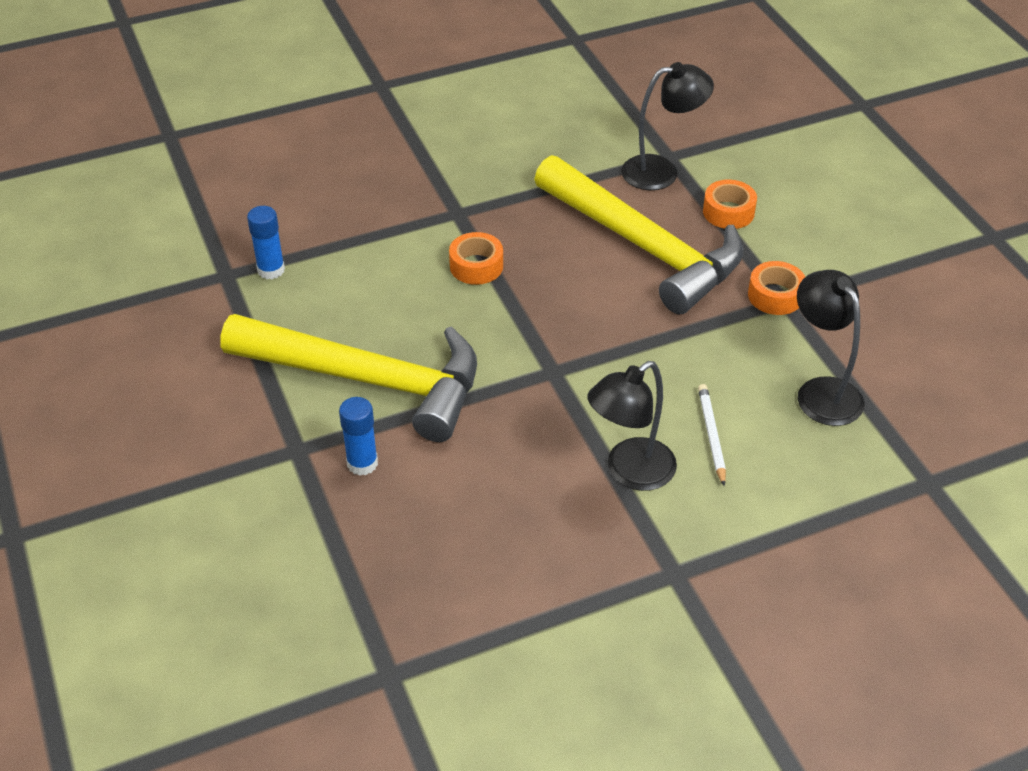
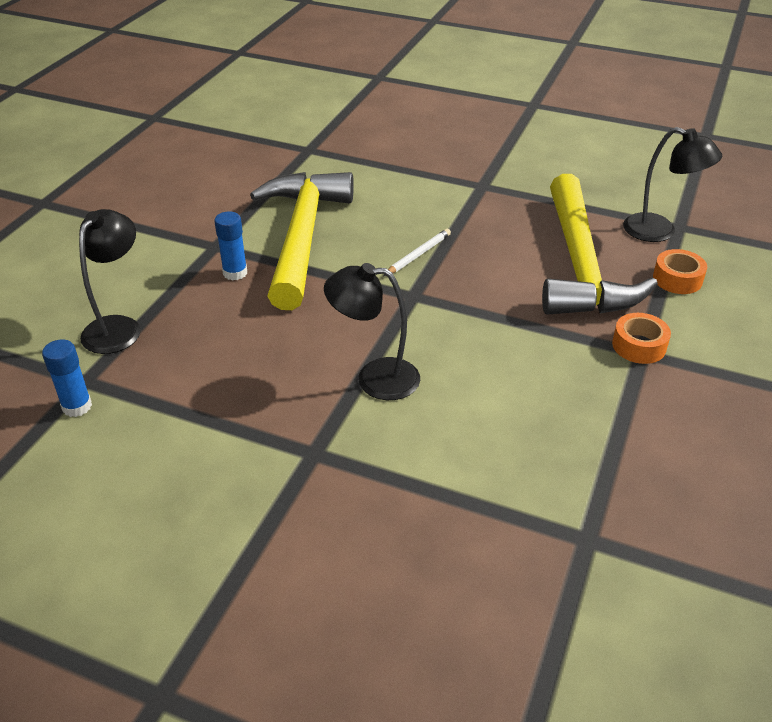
camera: 45 degrees right, 5 degrees down
yellow hammer [220,314,477,442] -> yellow hammer turned 150 degrees counterclockwise [250,172,354,310]
blue glue stick [247,206,285,279] -> blue glue stick moved to [42,339,92,417]
orange tape [449,232,503,285] -> none
white pencil [698,384,726,486] -> white pencil moved to [383,229,451,276]
black lamp [797,270,865,426] -> black lamp moved to [79,209,141,354]

